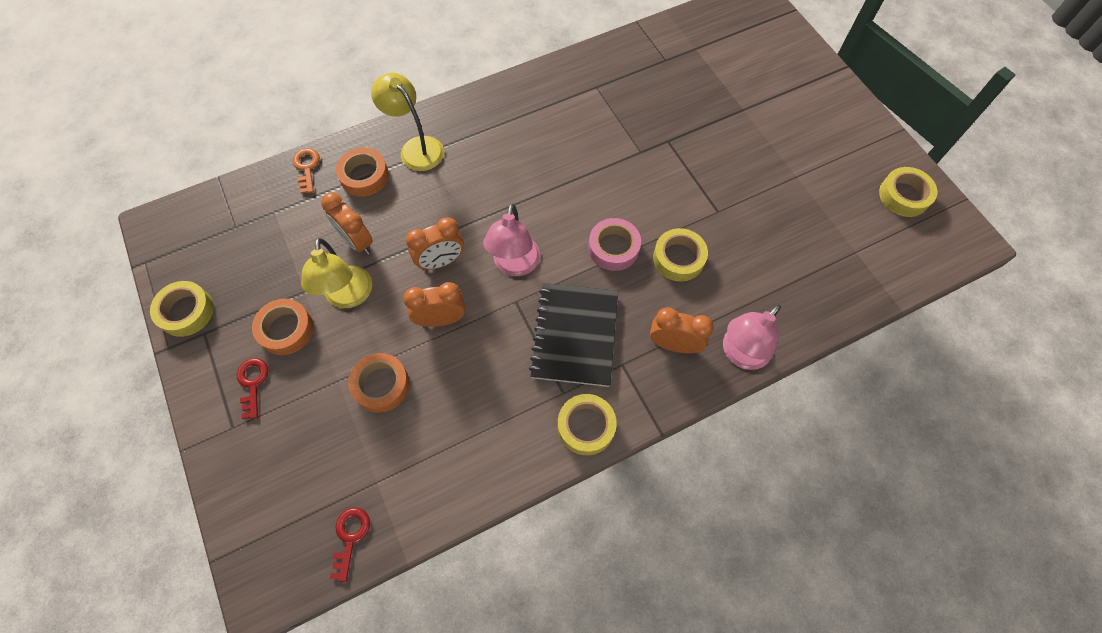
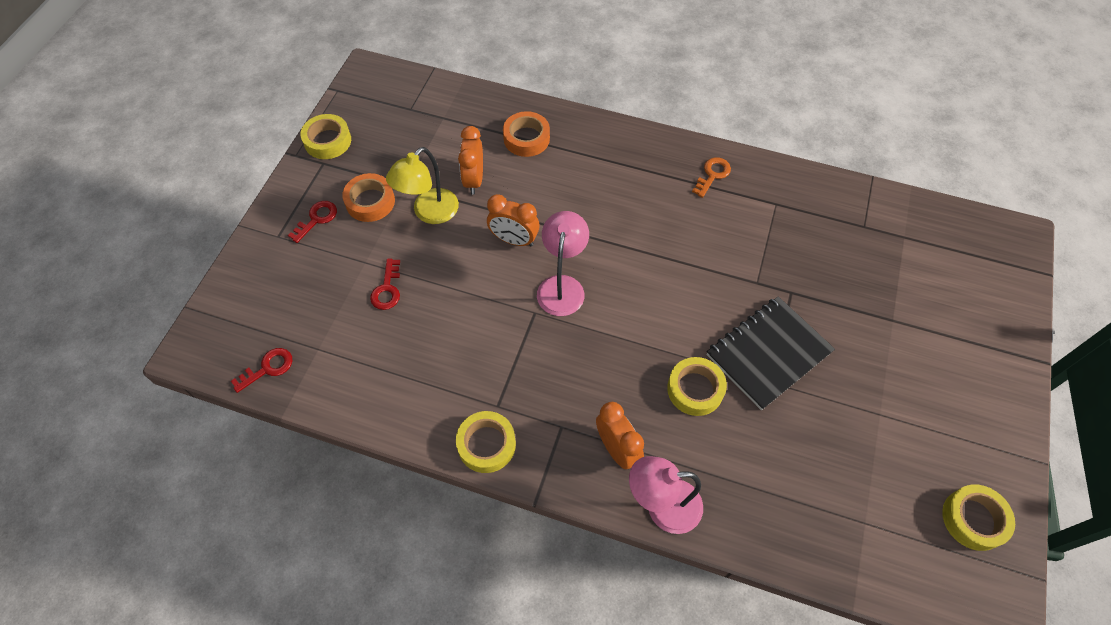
camera: 45 degrees right, 5 degrees down
orange key [292,148,320,194] -> orange key moved to [692,157,731,198]
orange tape [348,353,410,413] -> red key [370,259,400,310]
yellow lamp [371,73,444,171] -> none
orange clock [403,282,465,327] -> none
pink lamp [483,204,540,276] -> pink lamp turned 135 degrees clockwise [537,211,589,316]
black notebook [529,283,618,387] -> black notebook moved to [706,296,835,410]
pink tape [588,218,641,271] -> none

